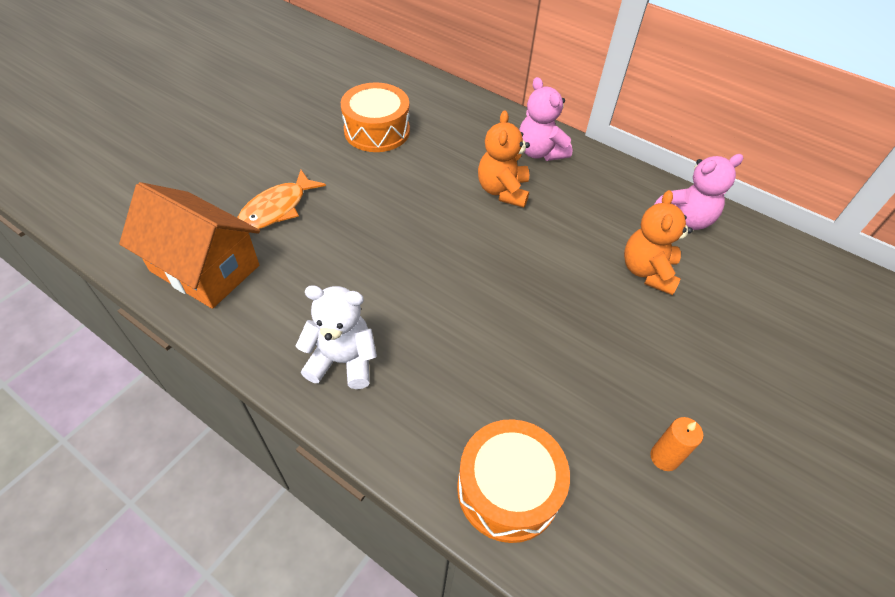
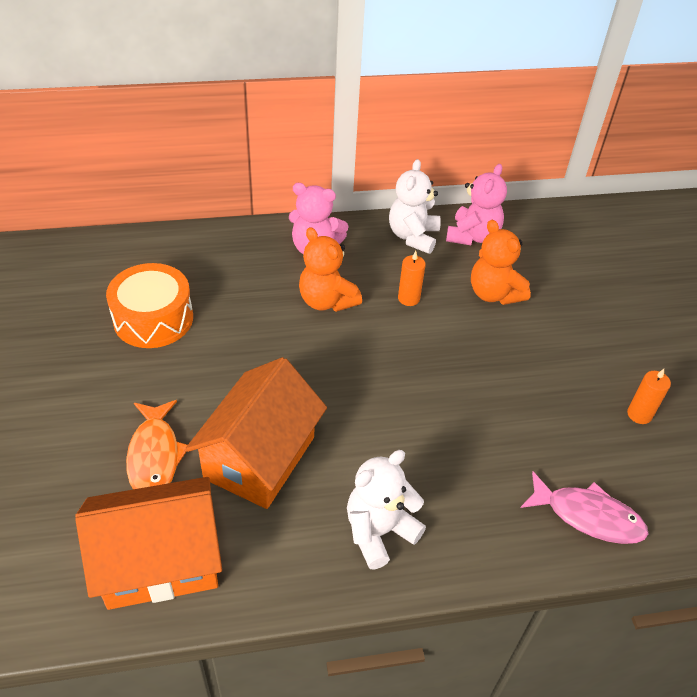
camera: 45 degrees left, 5 degrees down
orange drum [457,419,570,543] -> pink fish [521,472,648,544]
none -> orange house [185,357,327,509]
none -> white teddy bear [389,159,441,254]
none -> orange candle [398,251,426,306]

